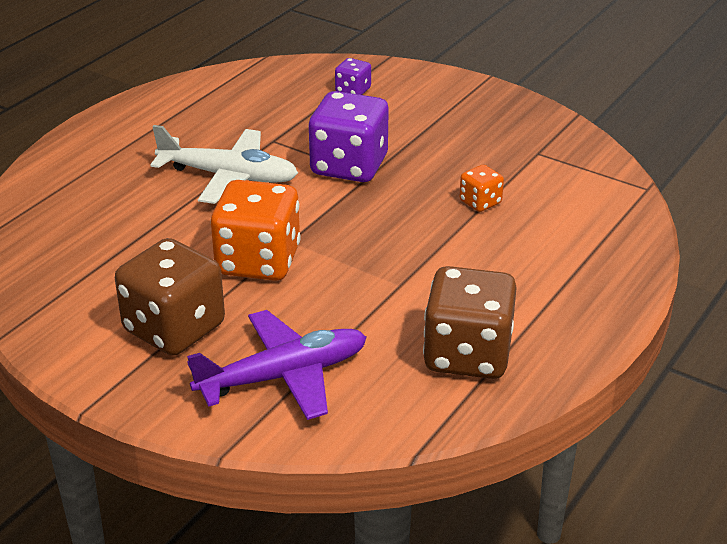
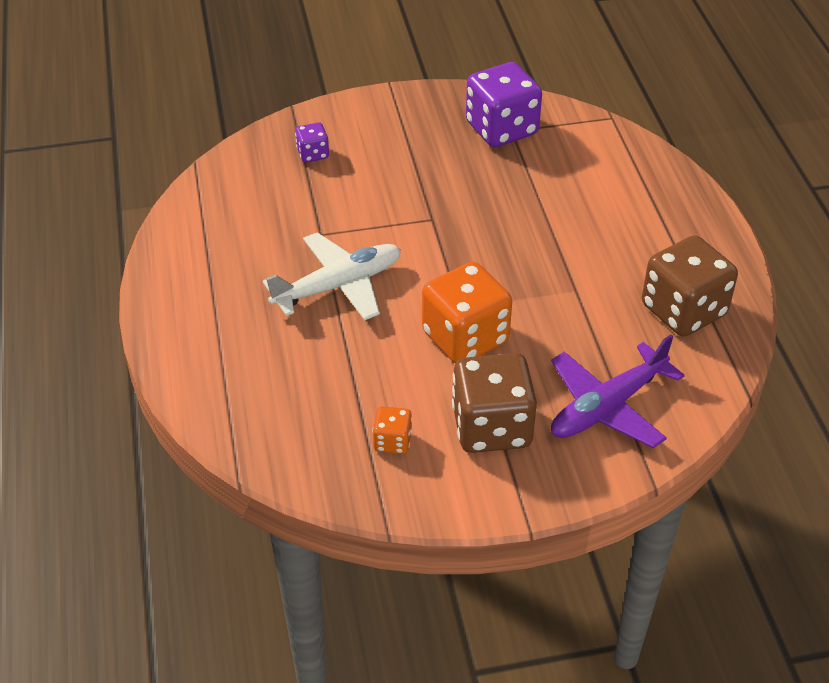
camera: 45 degrees left, 10 degrees up
purple plane [187,310,367,420] -> purple plane turned 150 degrees counterclockwise [551,335,685,448]
purple dice [308,91,389,182] -> purple dice moved to [466,62,542,147]
orange dice [460,165,504,212] -> orange dice moved to [372,406,412,454]

